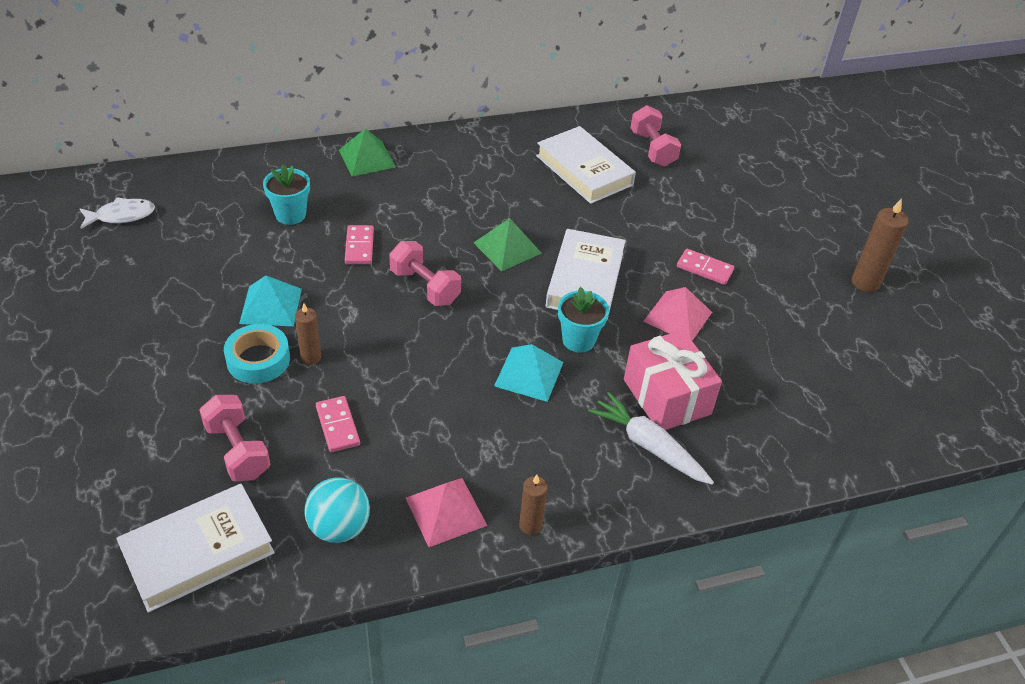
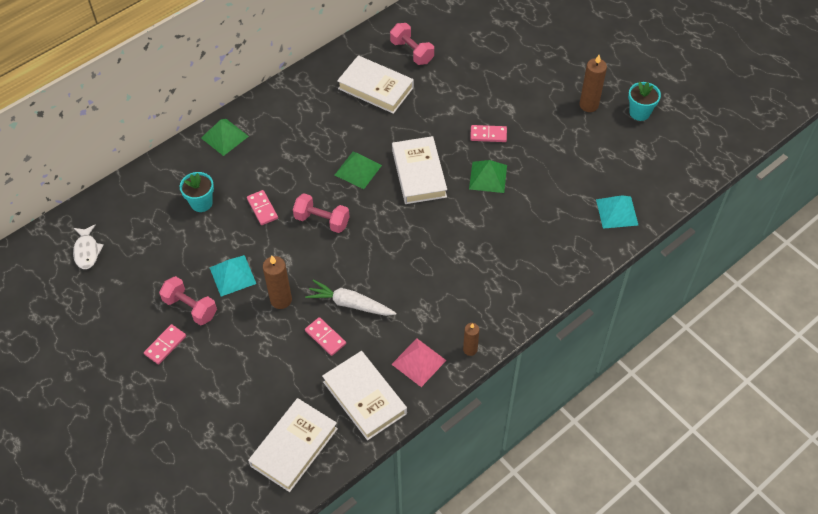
camera: 20 degrees left, 10 degrees up
white fish [80,197,155,229] -> white fish turned 120 degrees clockwise [73,224,104,269]
pink dumbbell [199,395,270,481] -> pink dumbbell moved to [159,276,217,325]
turquoise tape [224,324,290,384] -> none
brown candle [295,303,321,365] -> brown candle [263,256,292,309], size x1.56
turquoise ball [304,477,370,543] -> white book [322,351,407,440]
turquoise pyramid [494,344,564,402] -> turquoise pyramid moved to [596,195,638,229]
turquoise flower pot [558,287,609,353] -> turquoise flower pot moved to [628,82,661,121]
white carrot [588,392,714,485] -> white carrot moved to [305,280,396,316]
pink gift [624,330,722,430] -> none
pink pyramid [643,287,712,341] -> green pyramid [469,160,507,193]
none -> pink domino [144,324,186,365]

